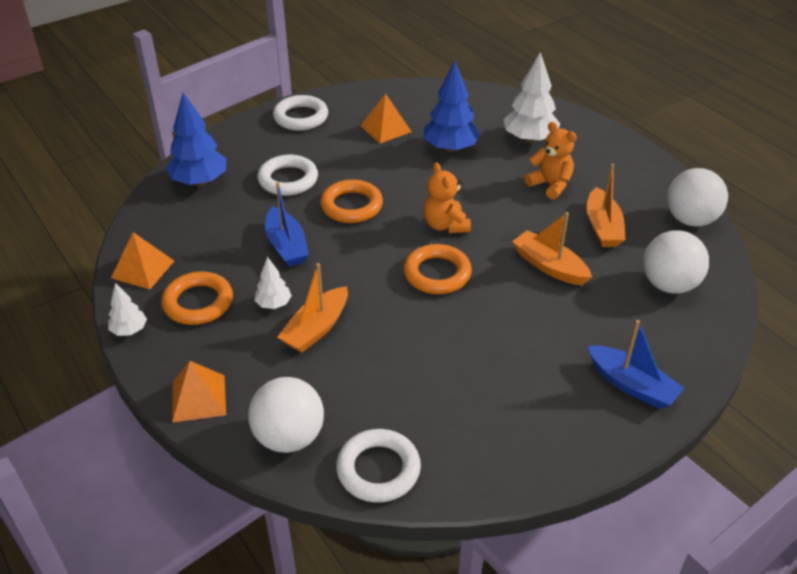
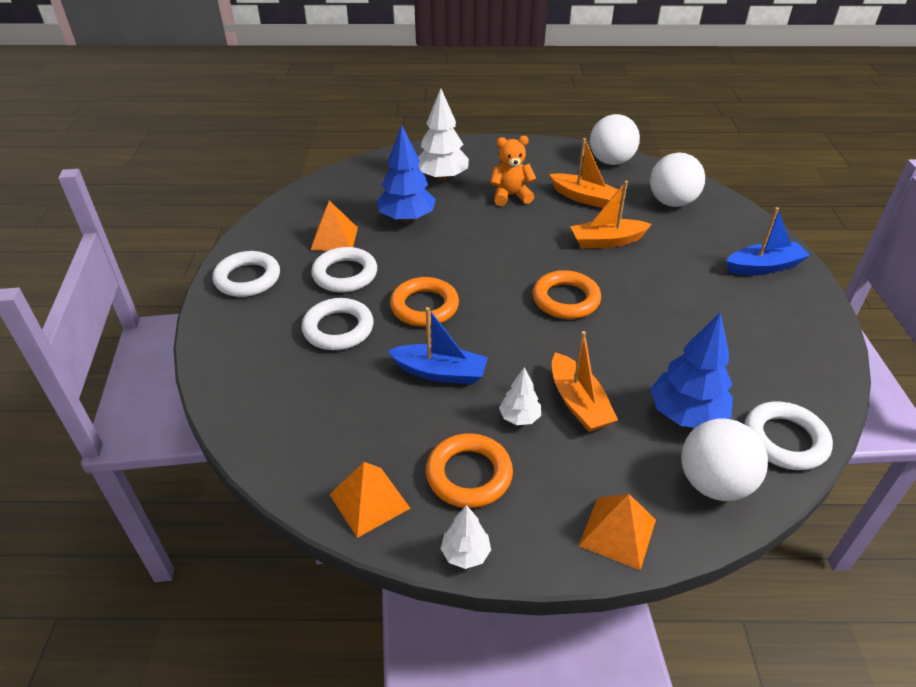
camera: 55 degrees left, 0 degrees up
blue tree [166,93,227,186] -> blue tree moved to [651,312,733,428]
orange teddy bear [423,162,471,233] -> none
none -> white ring [311,247,377,293]

